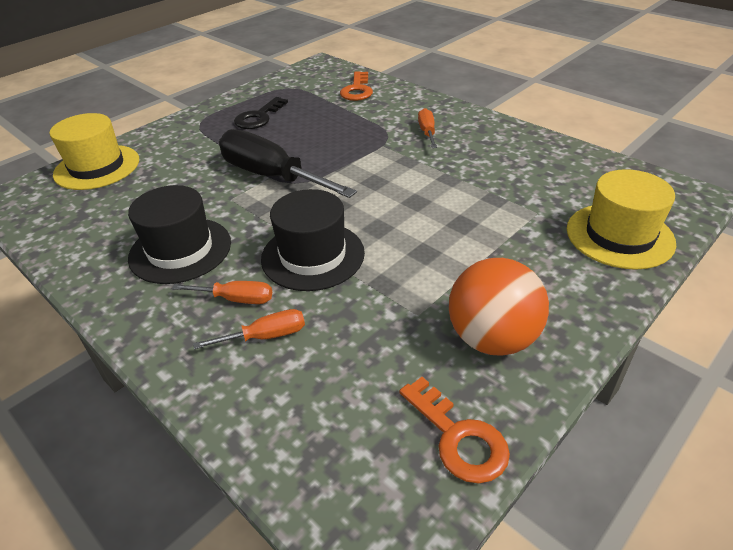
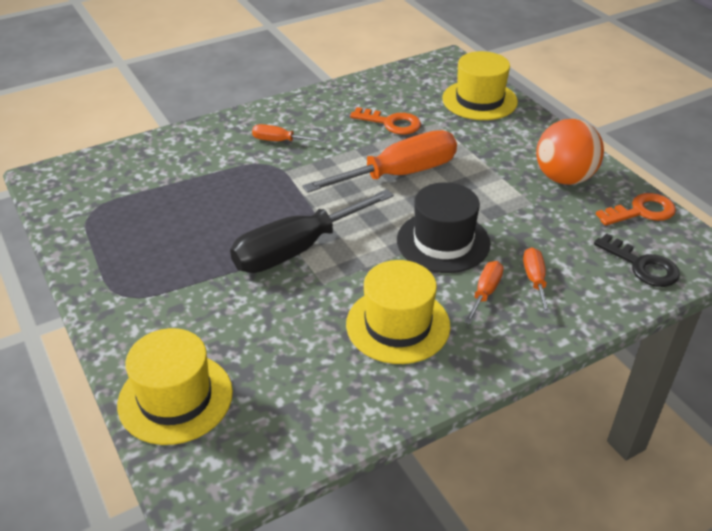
camera: 75 degrees left, 0 degrees up
black hat [128,185,231,284] -> yellow hat [346,260,451,364]
black key [234,97,288,129] -> black key moved to [594,233,680,287]
orange key [340,71,373,101] -> orange key moved to [350,107,421,134]
none -> orange screwdriver [302,130,457,193]

